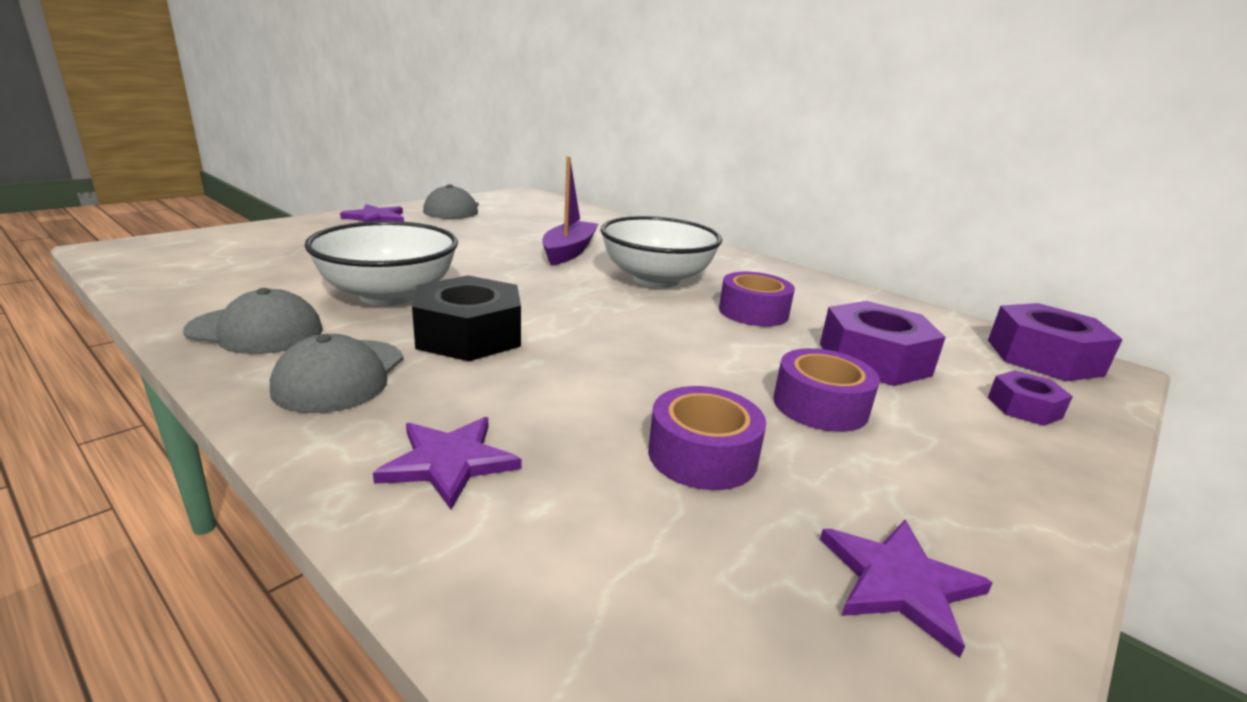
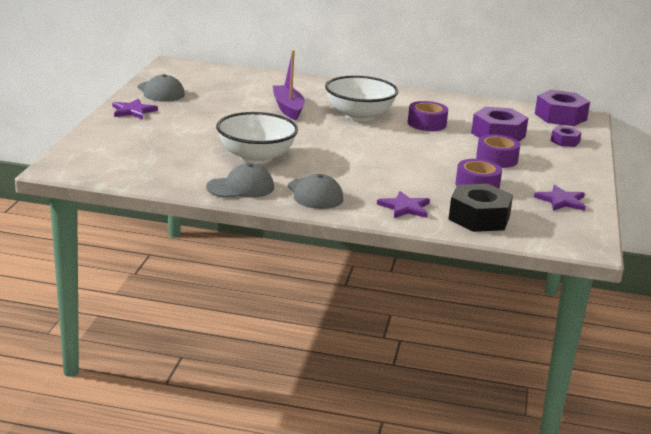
camera: 30 degrees left, 0 degrees up
black nut [412,275,521,361] -> black nut moved to [448,184,513,232]

